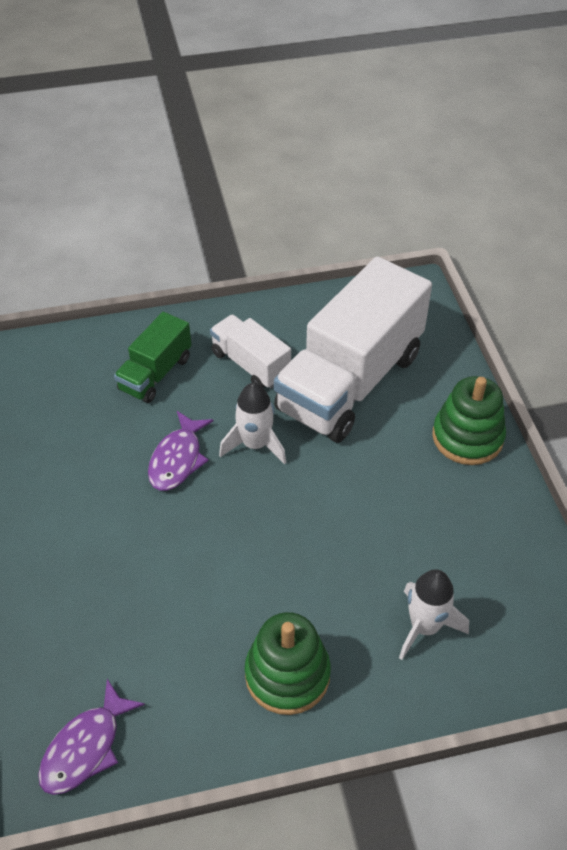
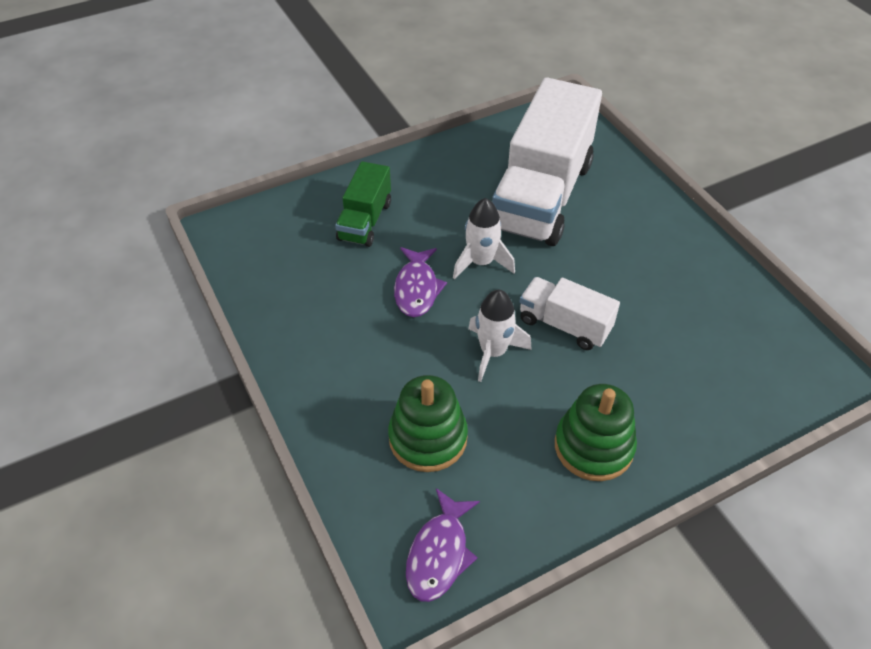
camera: 15 degrees left, 0 degrees up
white truck [210,315,291,389] -> white truck moved to [520,277,620,350]
white rocket [399,569,469,660] -> white rocket moved to [468,290,532,382]
green stacking toy [432,376,506,465] -> green stacking toy moved to [388,375,468,472]

